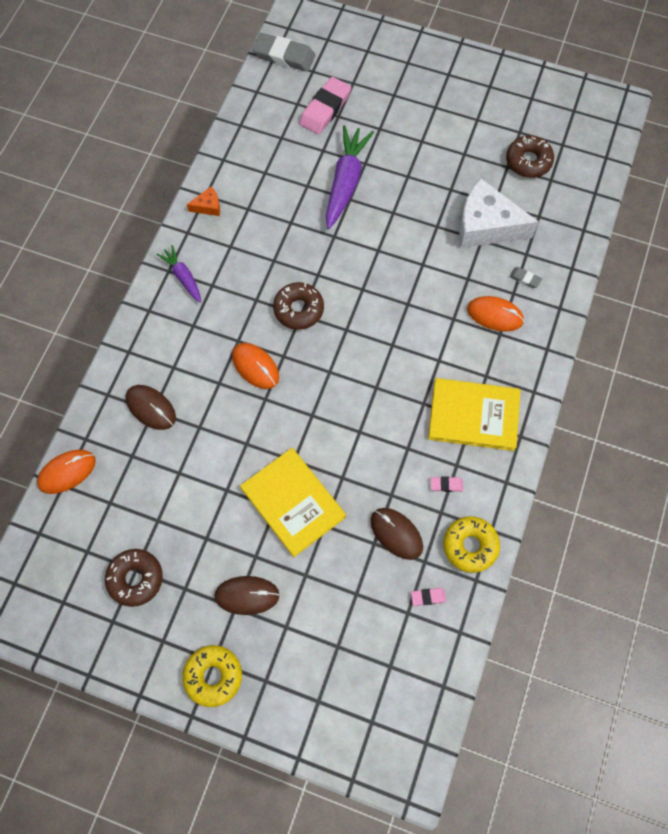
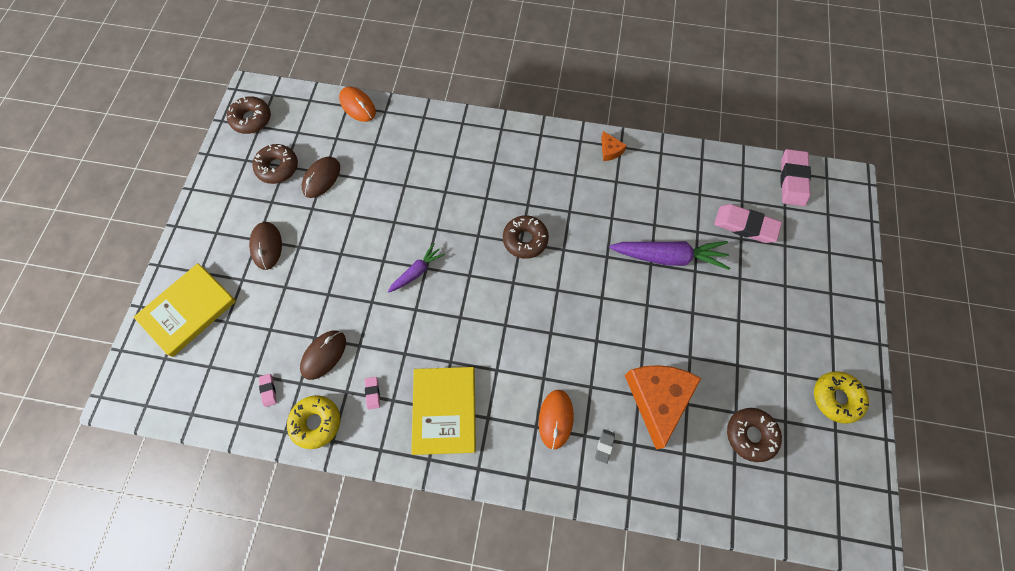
camera: 80 degrees right, 0 degrees up
brown mouse [126,385,176,430] -> brown mouse moved to [302,157,340,198]
purple carrot [157,245,201,303] -> purple carrot moved to [388,243,445,293]
yellow donut [182,645,242,707] -> yellow donut moved to [814,371,869,423]
orange mouse [232,343,279,389] -> none
yellow book [240,448,346,557] -> yellow book moved to [133,263,236,357]
grey eraser [252,33,315,72] -> pink eraser [780,149,811,206]
white cheese [459,178,539,248] -> orange cheese [625,365,701,449]
none -> brown donut [227,96,271,134]

